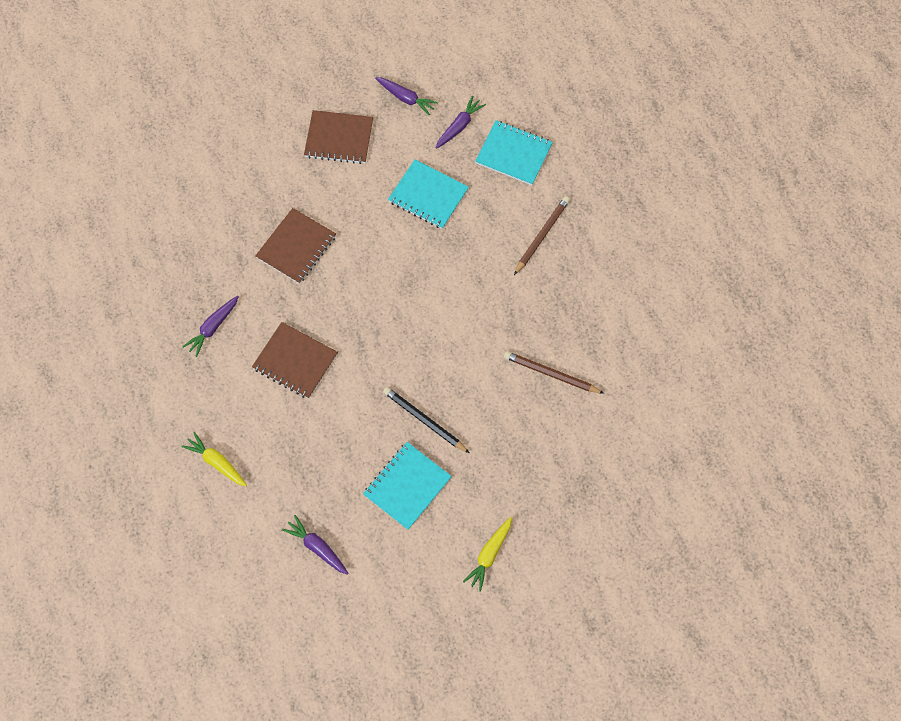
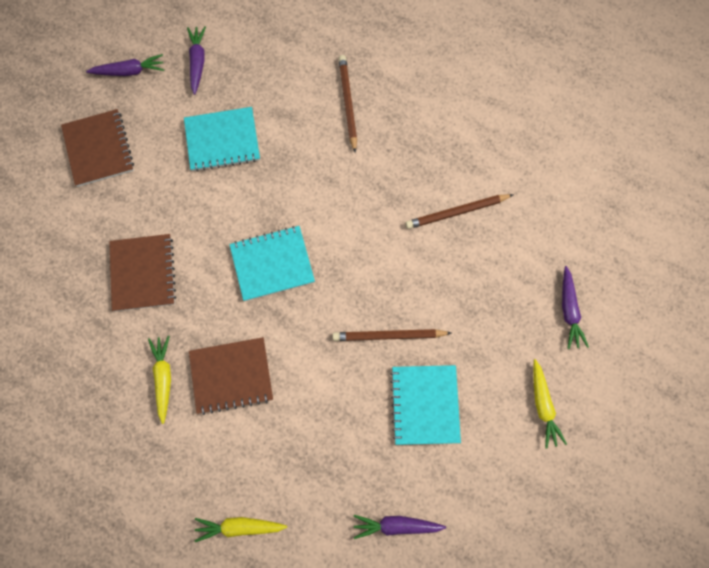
camera: 40 degrees left, 5 degrees up
purple carrot [182,296,239,357] -> purple carrot moved to [562,266,589,349]
brown notebook [304,110,373,164] -> brown notebook turned 75 degrees counterclockwise [61,109,134,187]
black pencil [383,387,469,453] -> brown pencil [333,329,451,341]
turquoise notebook [475,120,553,185] -> turquoise notebook moved to [229,226,315,301]
none -> yellow carrot [148,336,171,424]

